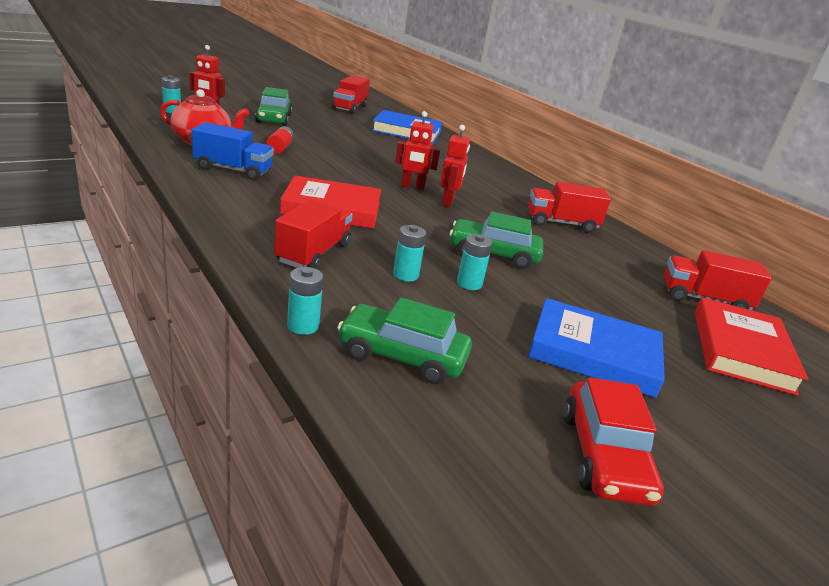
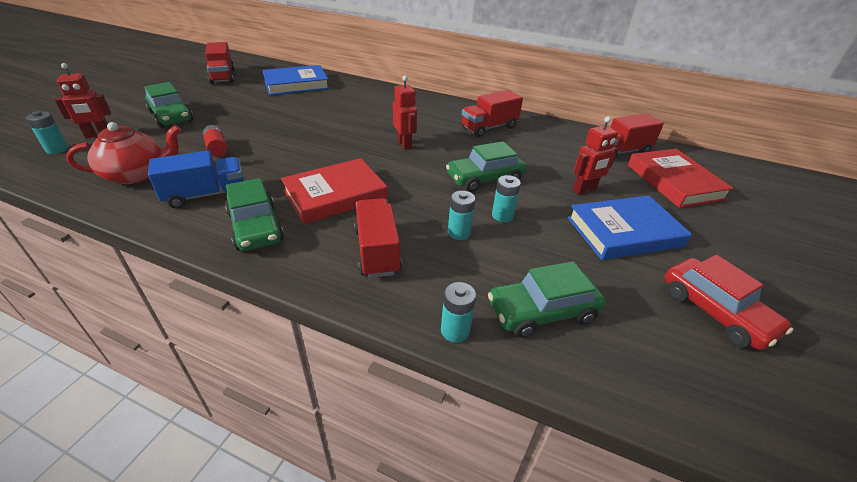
camera: 30 degrees left, 10 degrees up
red robot [395,111,441,190] -> red robot moved to [573,116,618,195]
none -> green car [225,178,284,251]

